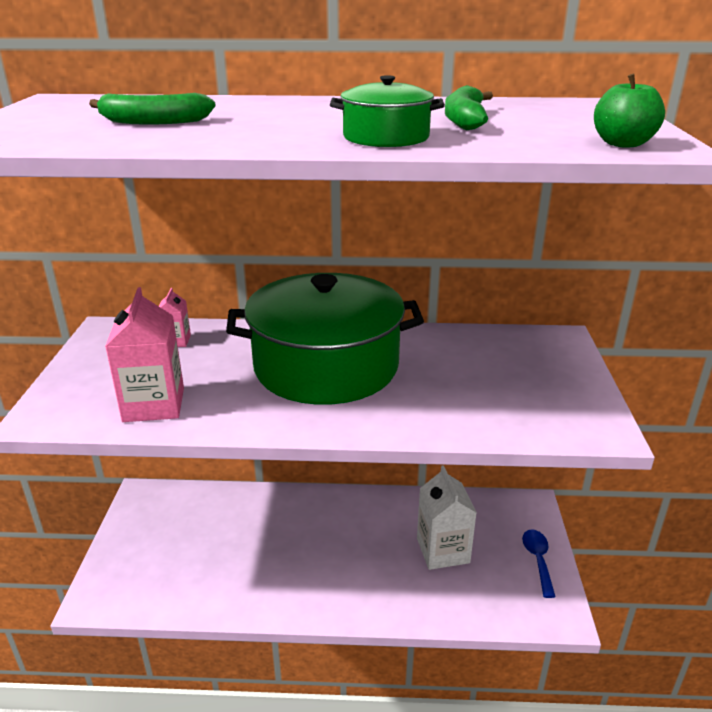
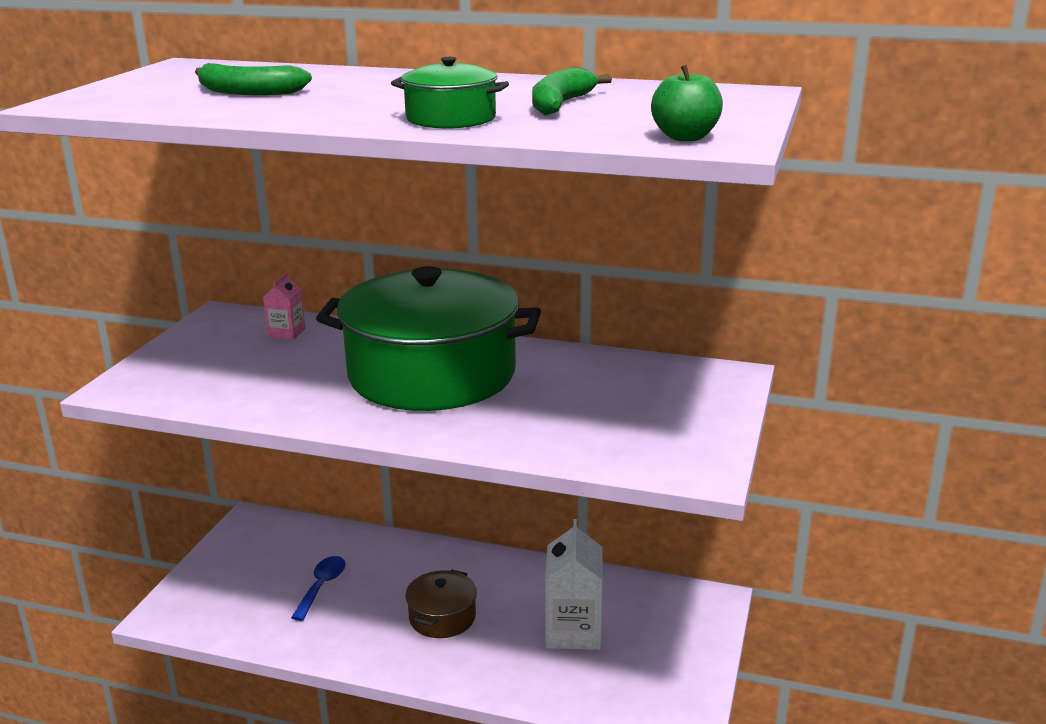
camera: 15 degrees right, 5 degrees down
pink carton [105,287,184,422] -> none
blue spoon [522,529,556,598] -> blue spoon moved to [291,556,345,621]
none -> brown pot [406,569,477,638]

